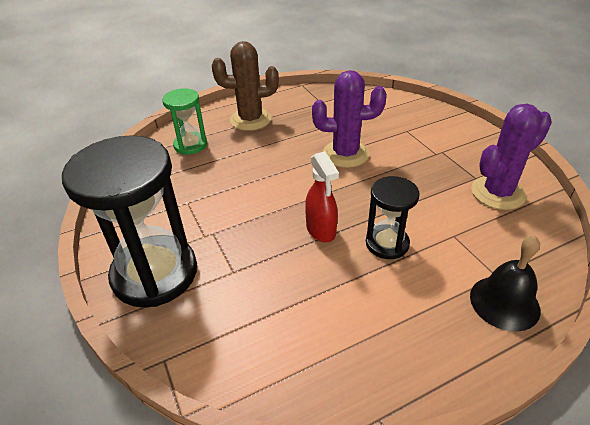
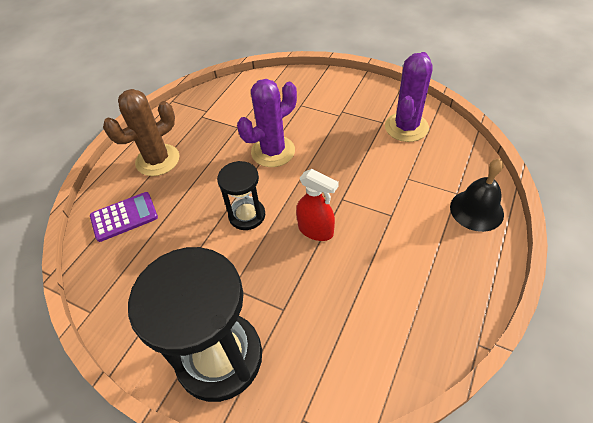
camera: 35 degrees left, 10 degrees up
green hourglass [162,88,207,154] -> purple calculator [90,192,158,242]
black hourglass [366,176,420,259] -> black hourglass moved to [217,161,265,230]

